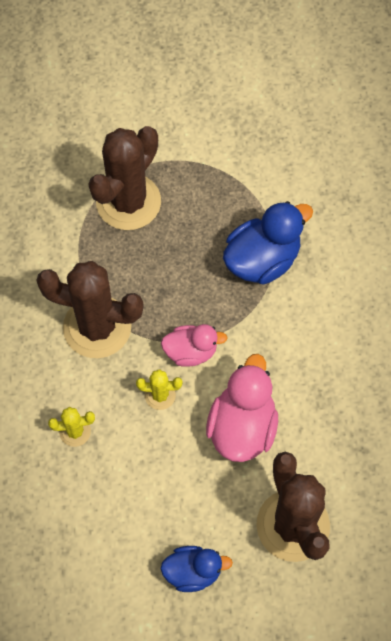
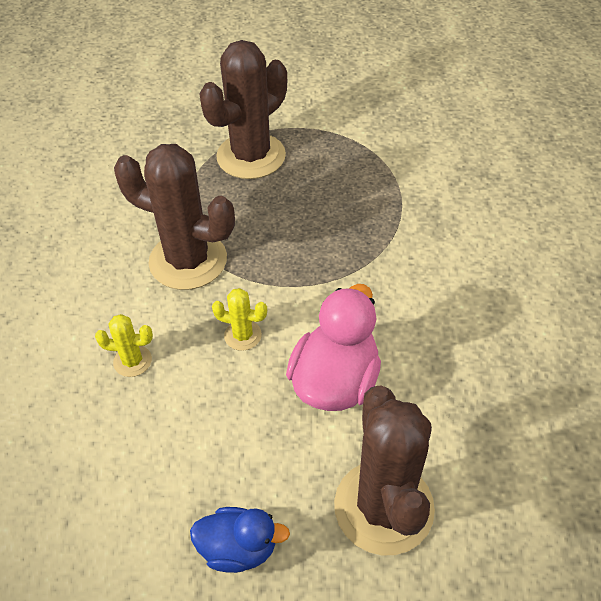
camera: 10 degrees right, 15 degrees down
pink duck [161,324,228,367] -> none
blue duck [223,201,313,285] -> none

